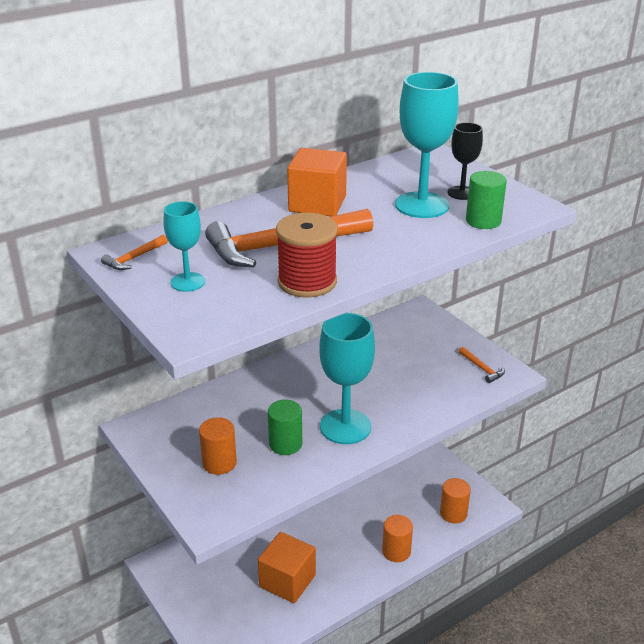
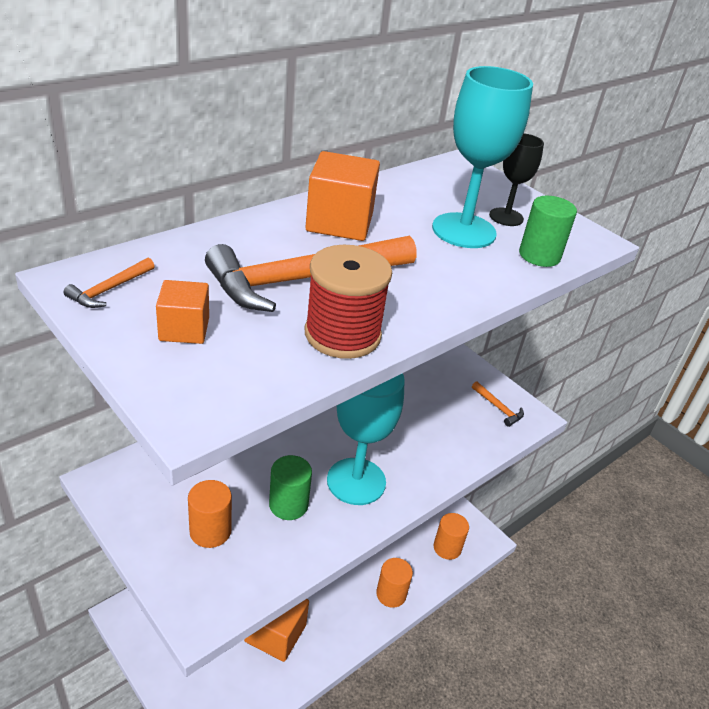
camera: 10 degrees left, 5 degrees up
turquoise goblet [164,201,205,292] -> orange cube [156,280,209,344]

